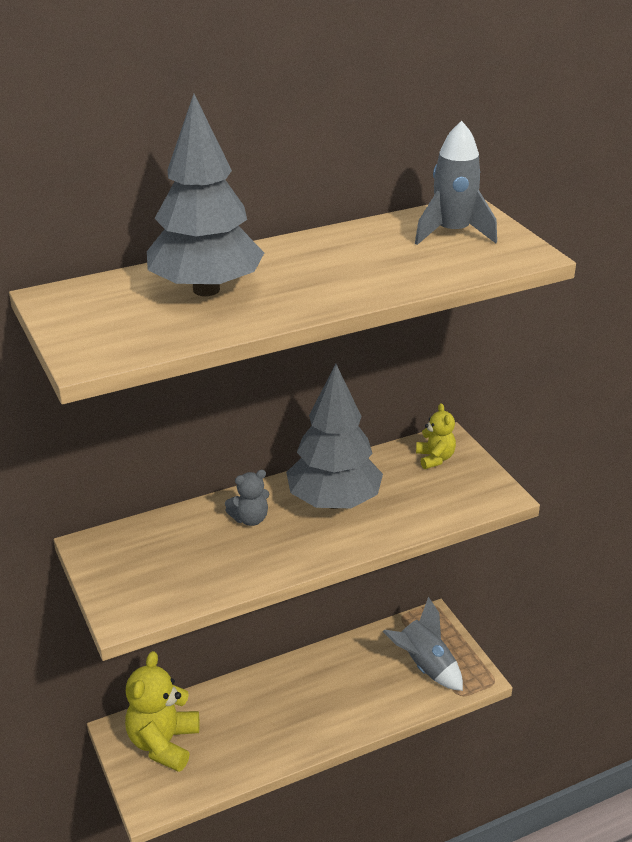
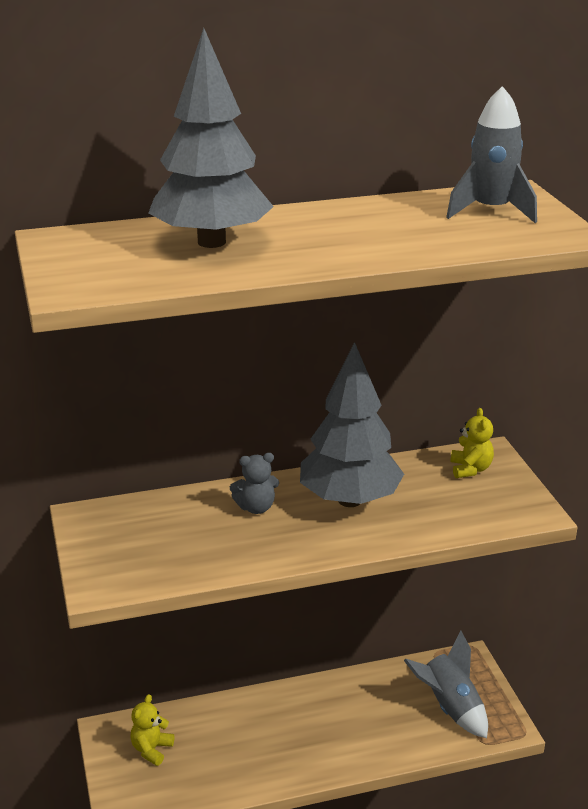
camera: 10 degrees right, 5 degrees down
yellow teddy bear [125,651,200,772] -> yellow teddy bear [130,694,174,766], size x0.54

